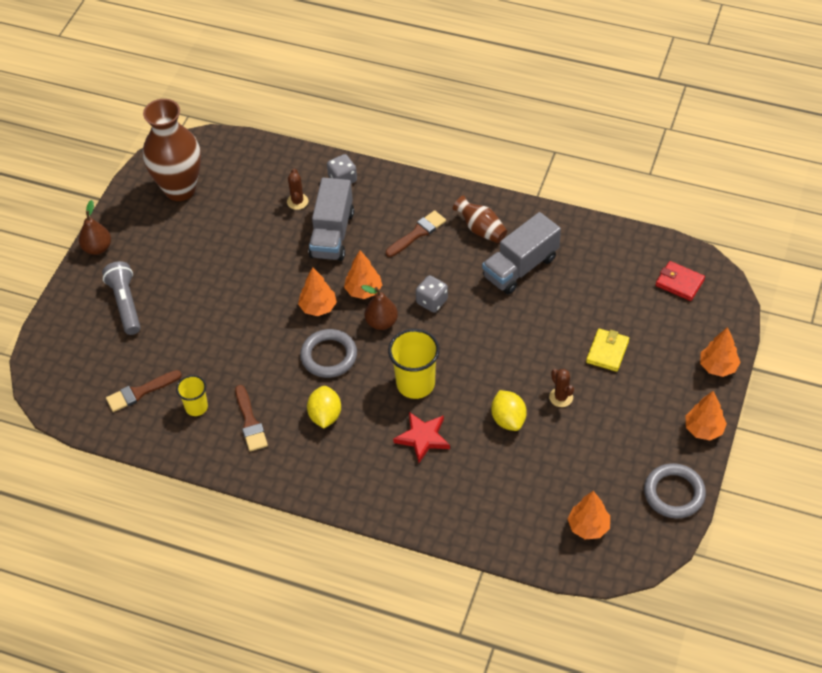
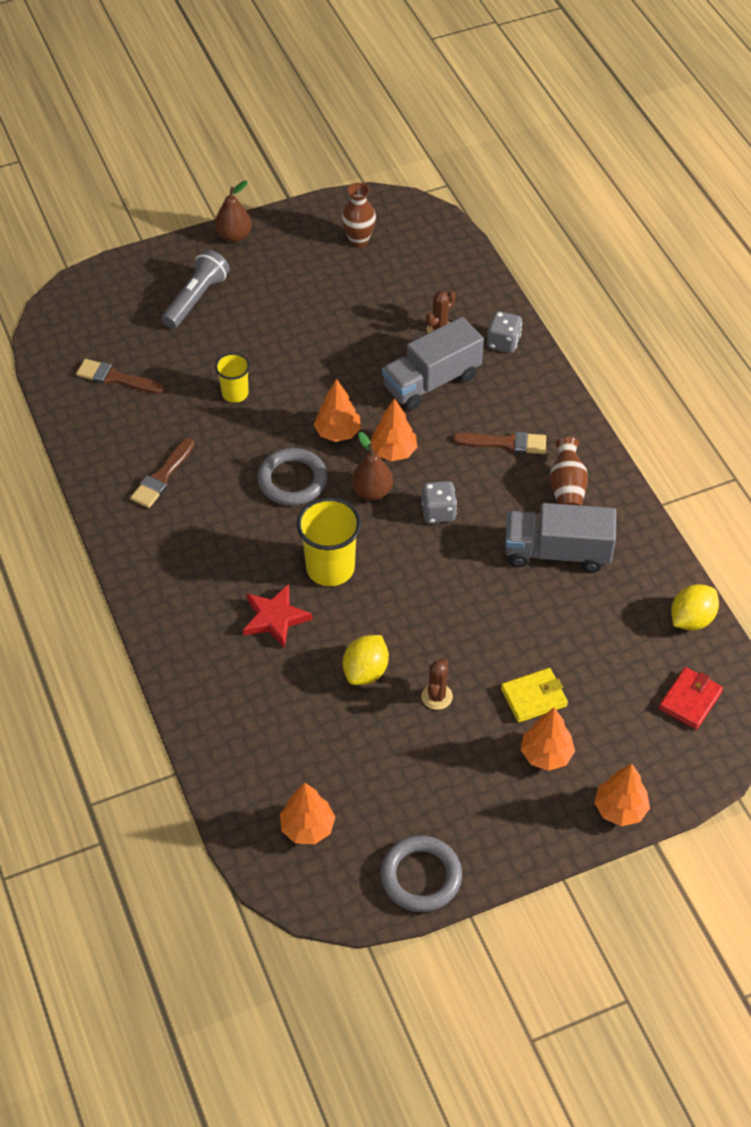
camera: 45 degrees right, 0 degrees up
brown vase [143,99,201,201] -> brown vase [341,183,376,248], size x0.51
yellow cup [176,375,208,416] -> yellow cup moved to [215,353,250,403]
yellow lemon [307,386,341,428] -> yellow lemon moved to [671,584,719,631]
red wallet [656,261,705,301] -> red wallet turned 45 degrees clockwise [659,667,723,730]
orange tree [685,391,727,440] -> orange tree moved to [521,708,575,771]

